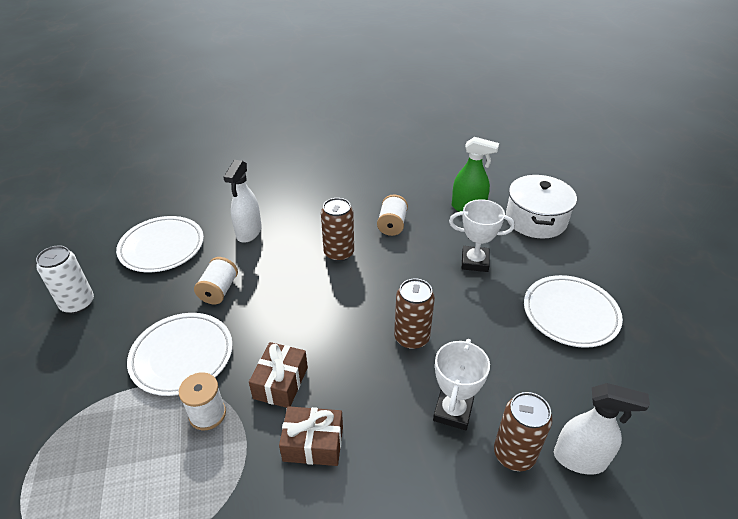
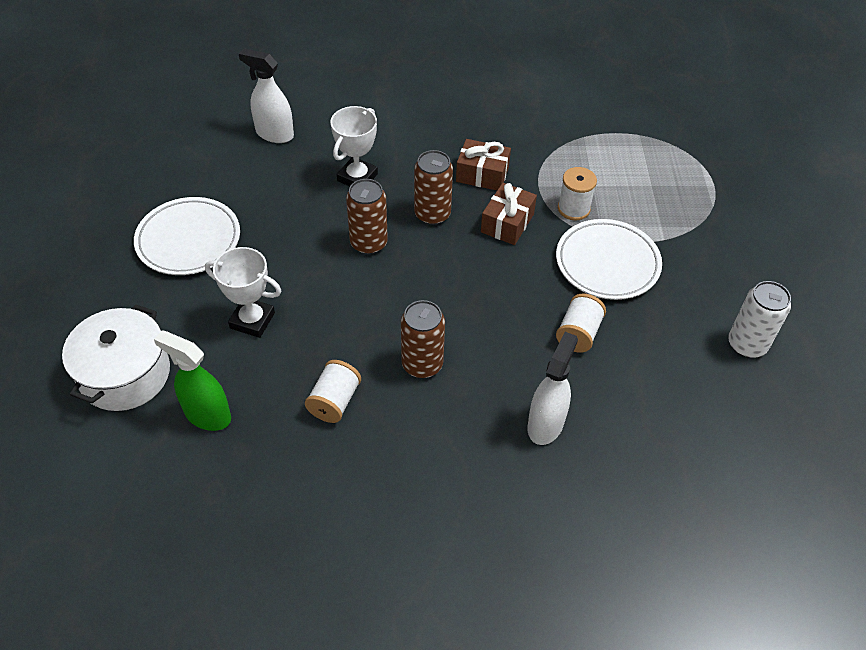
camera: 170 degrees left, 10 degrees up
white plate [116,216,204,272] -> none
brown can [494,392,553,471] -> brown can moved to [414,150,453,225]

